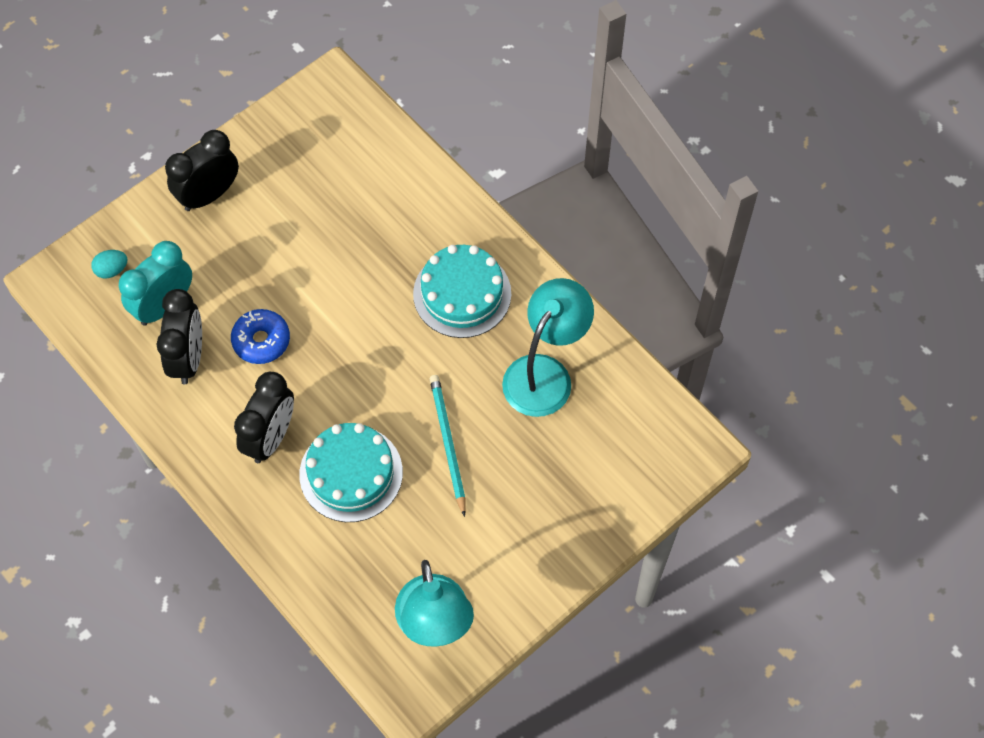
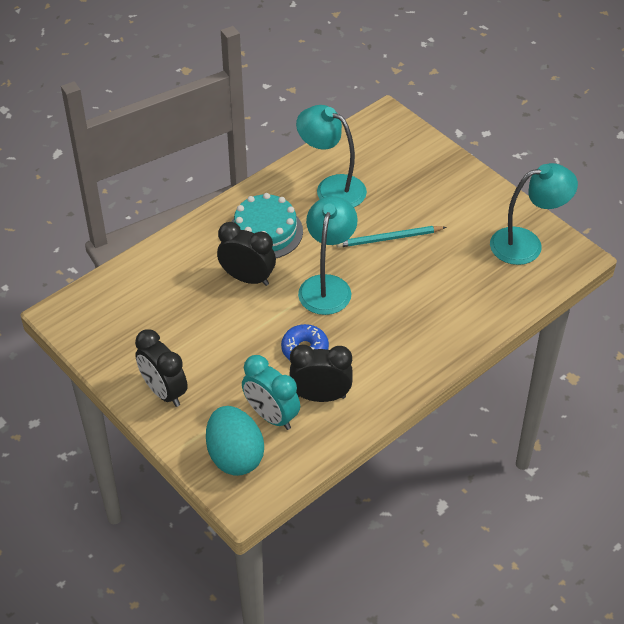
camera: 90 degrees left, 15 degrees down
turquoise egg [91,250,128,279] -> turquoise egg [206,406,264,476], size x2.31
black clock [234,372,294,463] -> black clock moved to [217,222,276,286]
turquoise cake [299,423,403,522] -> none
none -> turquoise lamp [298,196,358,315]

